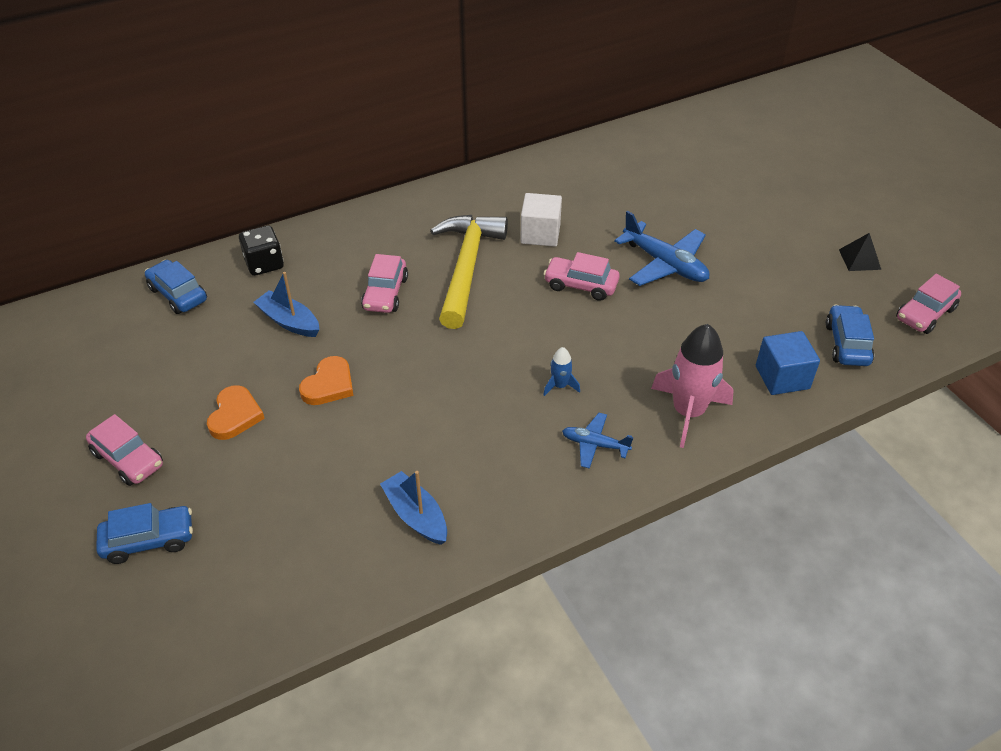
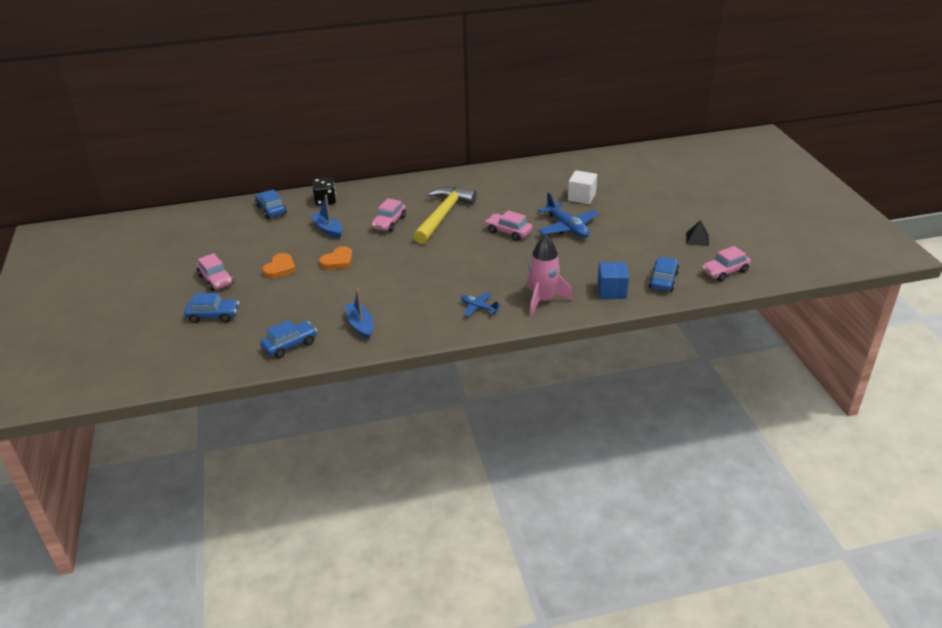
camera: 15 degrees right, 10 degrees down
white cube [520,193,562,247] -> white cube moved to [568,170,597,204]
blue rocket [543,347,580,396] -> none
none -> blue car [260,320,317,358]

